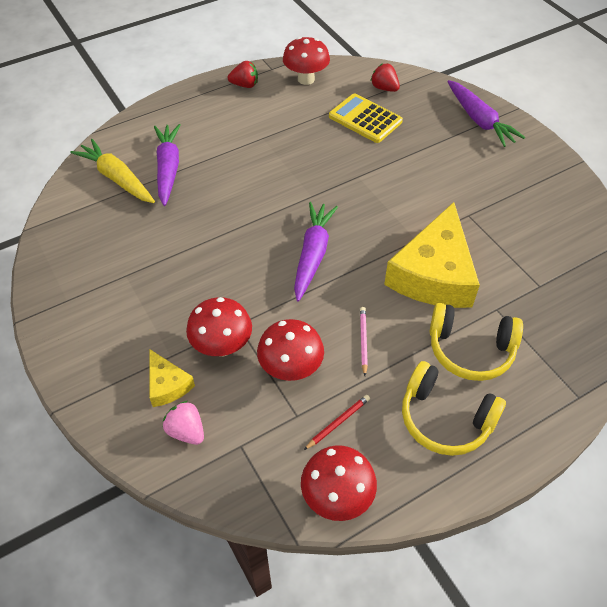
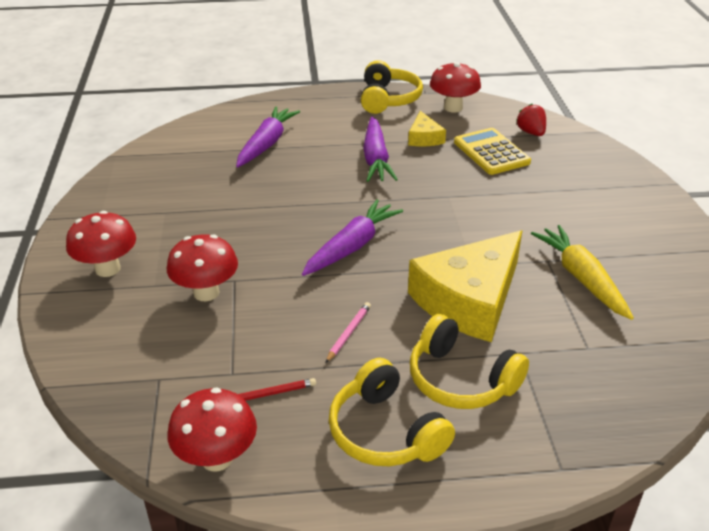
camera: 25 degrees right, 15 degrees down
yellow carrot [71,139,155,203] -> yellow carrot moved to [531,225,634,320]
yellow cheese [149,349,195,407] -> yellow cheese moved to [408,111,446,147]
pink strawberry [163,401,204,445] -> none
red strawberry [228,61,258,88] -> yellow headphones [361,60,423,114]
red mushroom [257,319,324,381] -> red mushroom moved to [66,211,136,277]
purple carrot [448,80,525,147] -> purple carrot moved to [363,117,398,182]

